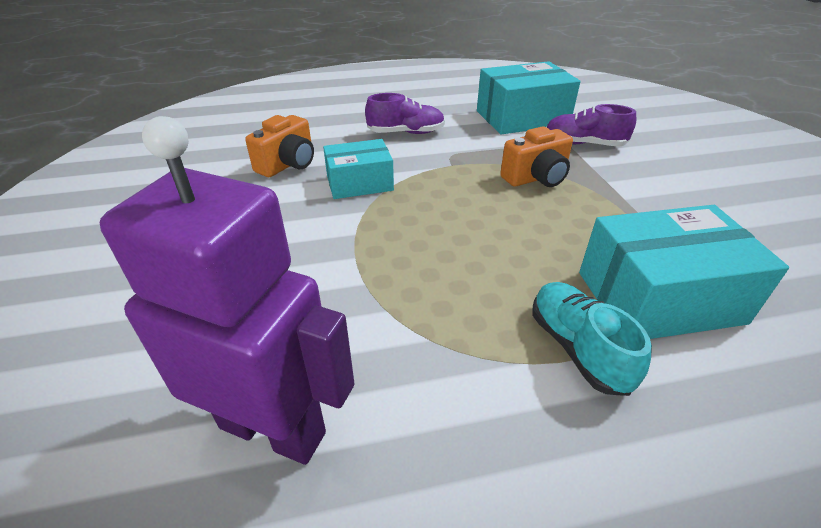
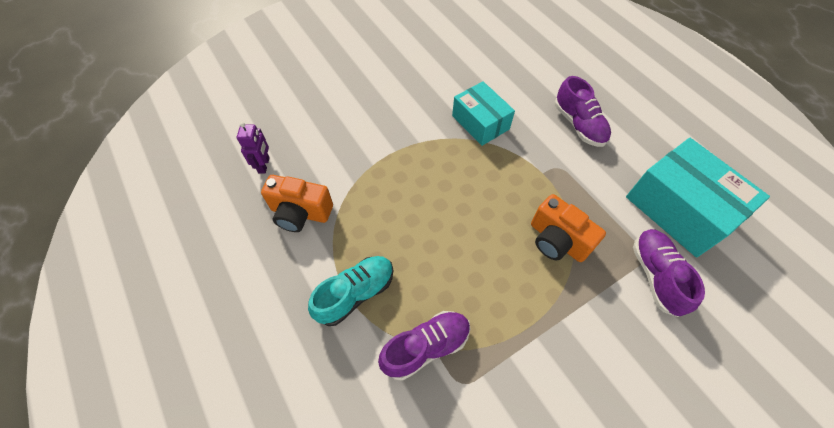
camera: 70 degrees right, 20 degrees up
purple robot [100,116,355,465] -> purple robot [237,122,270,174], size x0.40
orange camera [245,115,314,177] -> orange camera moved to [261,175,333,232]
turquoise box [579,205,789,339] -> purple shoe [378,311,471,381]

